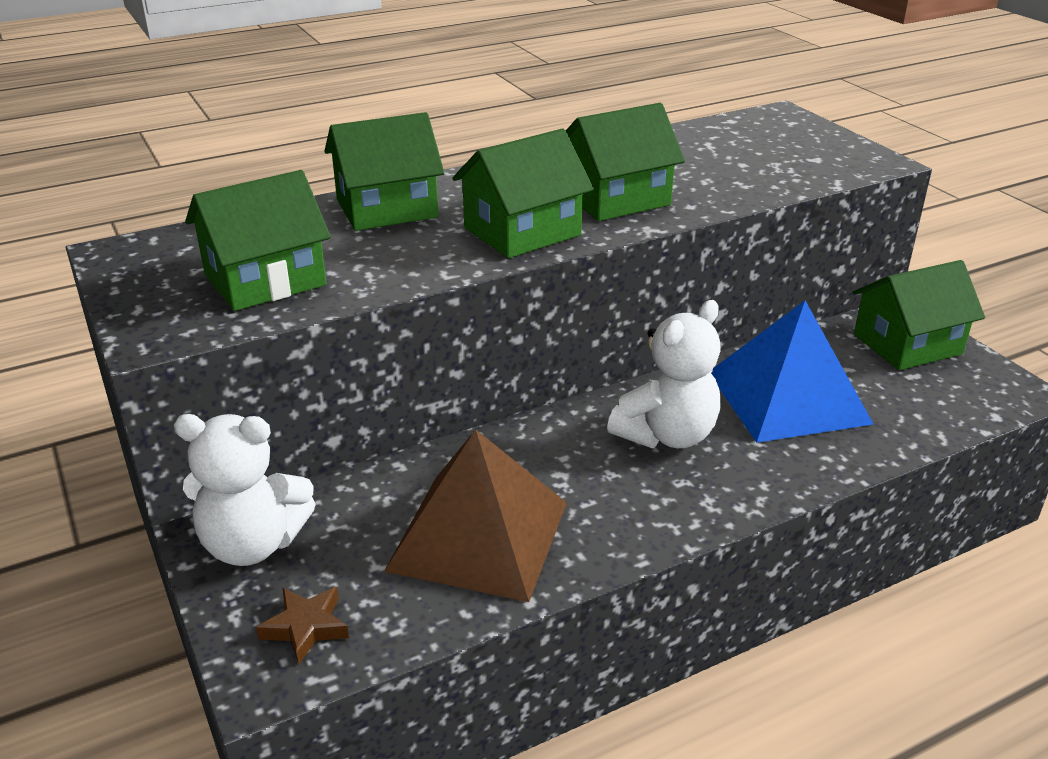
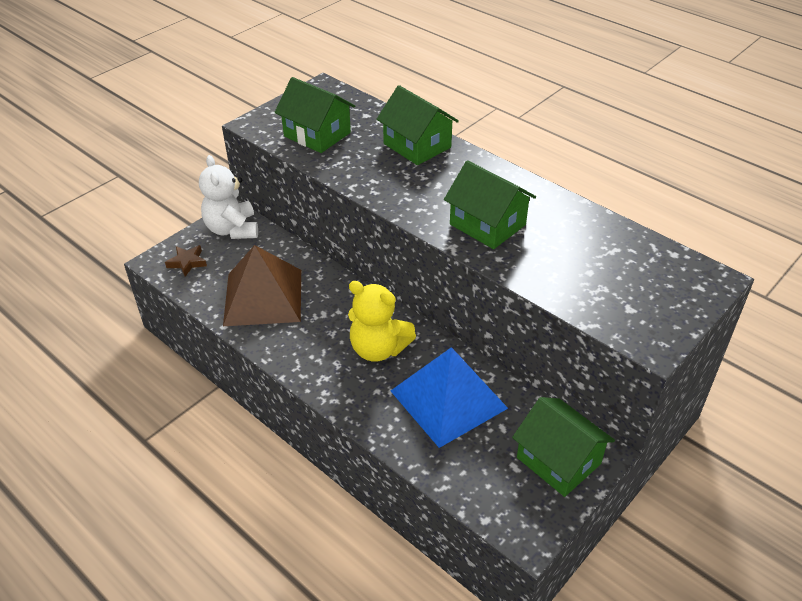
camera: 70 degrees right, 10 degrees up
green house [453,128,594,258] -> none
white teddy bear [607,300,721,448] -> yellow teddy bear [348,281,416,362]

